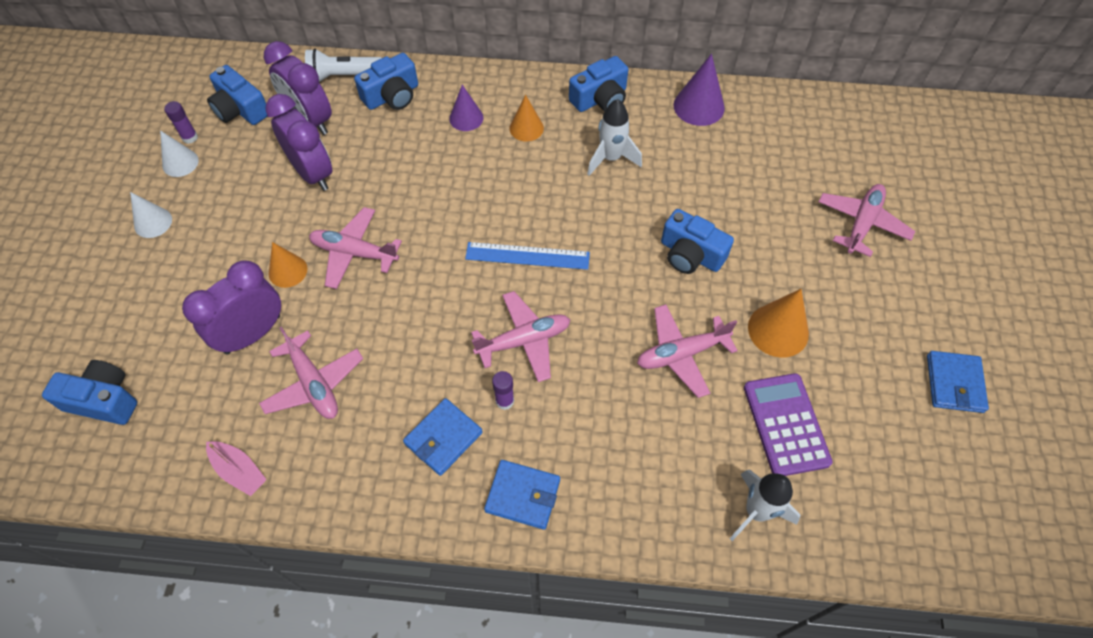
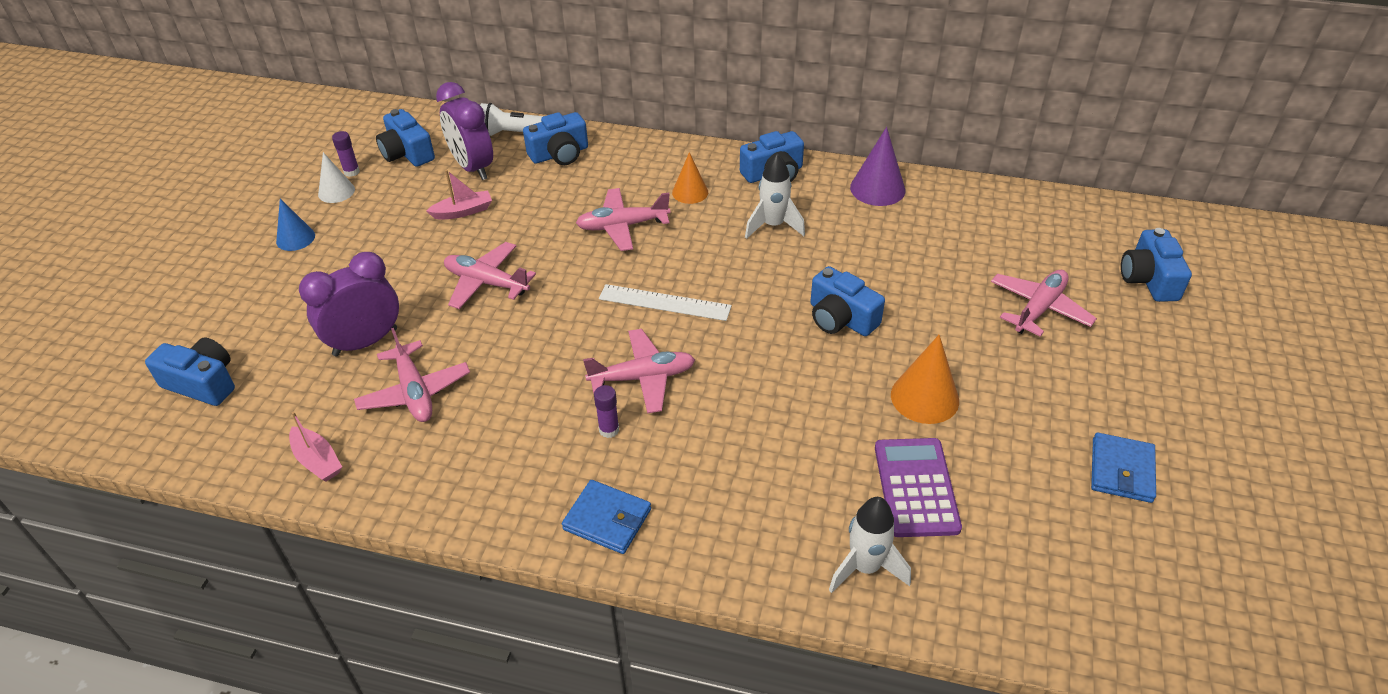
camera: 10 degrees right, 15 degrees down
white cone [130,192,172,238] -> blue cone [276,199,315,251]
purple clock [265,94,332,191] -> pink boat [426,170,492,220]
orange cone [269,242,307,288] -> none
blue wallet [403,398,483,476] -> none
purple cone [449,85,483,131] -> none
blue ruler [465,242,590,270] -> white ruler [599,284,732,321]
pink plane [637,304,738,398] -> pink plane moved to [576,188,671,251]
none -> blue camera [1121,228,1192,302]

